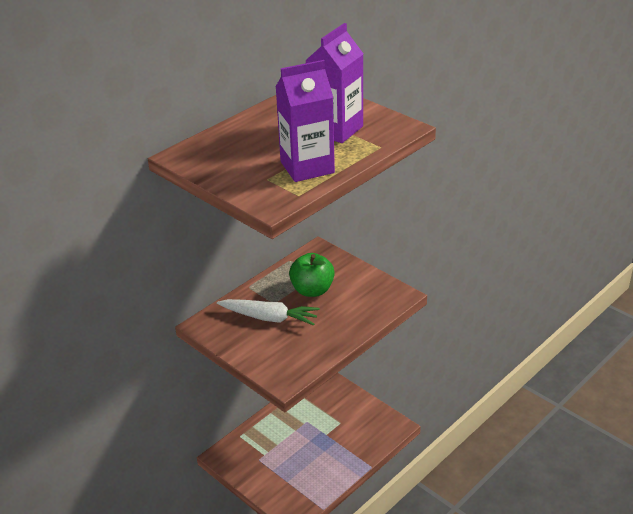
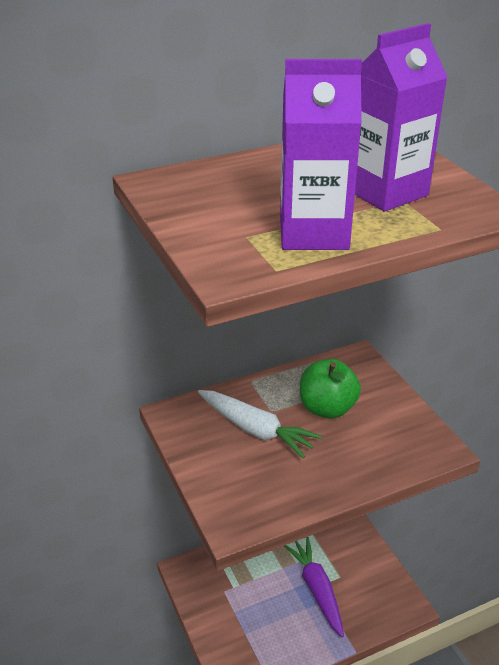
camera: 20 degrees right, 0 degrees up
none -> purple carrot [284,537,344,637]

